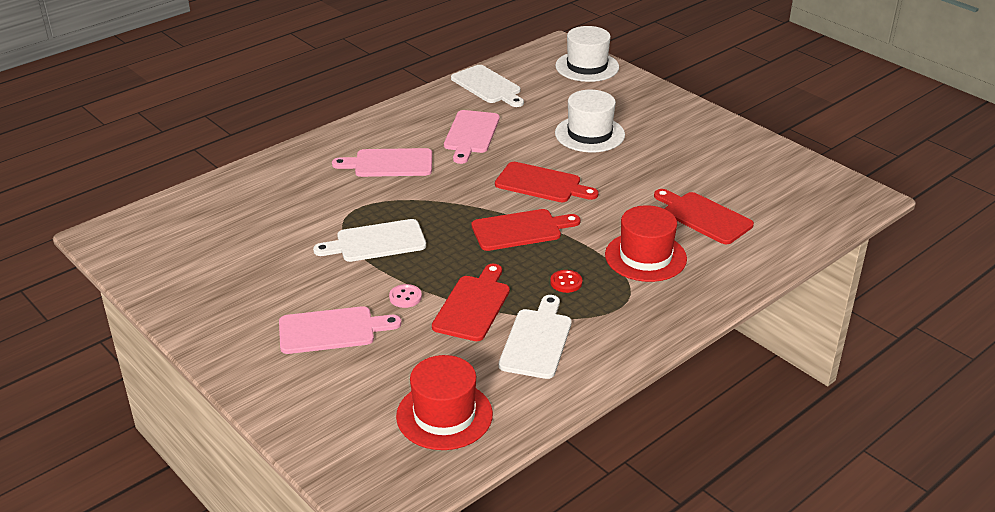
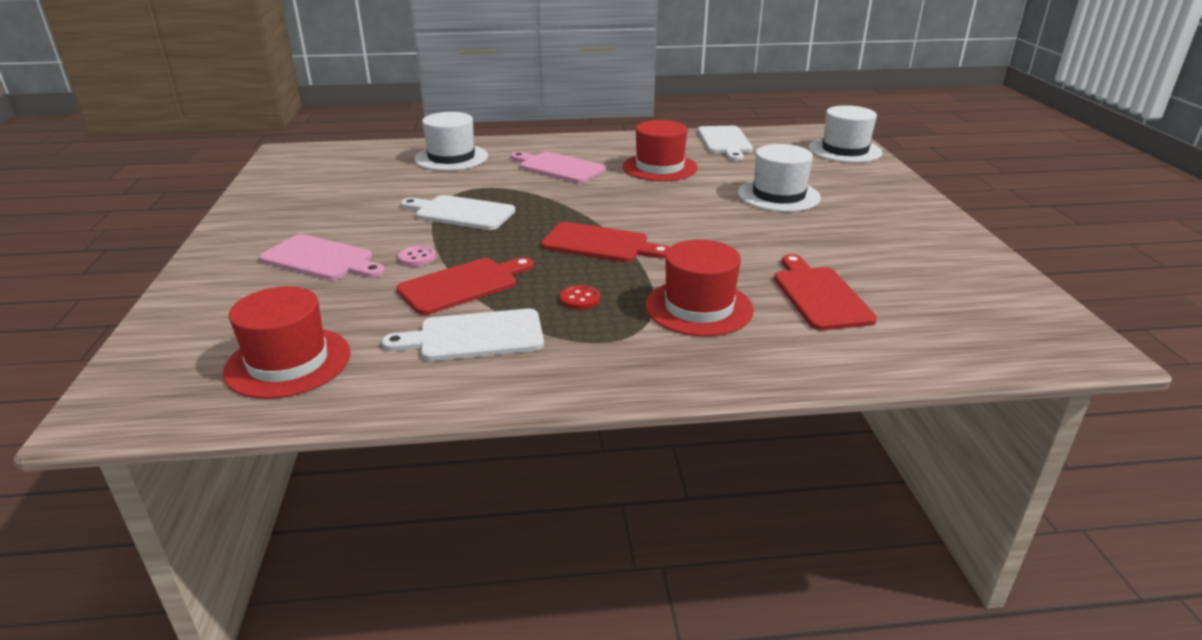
camera: 35 degrees right, 5 degrees down
pink cutting board [444,110,500,164] -> red hat [622,120,698,181]
red cutting board [495,162,599,202] -> none
white cutting board [499,295,572,379] -> white cutting board turned 150 degrees counterclockwise [382,309,544,361]
none -> white hat [414,112,488,171]

